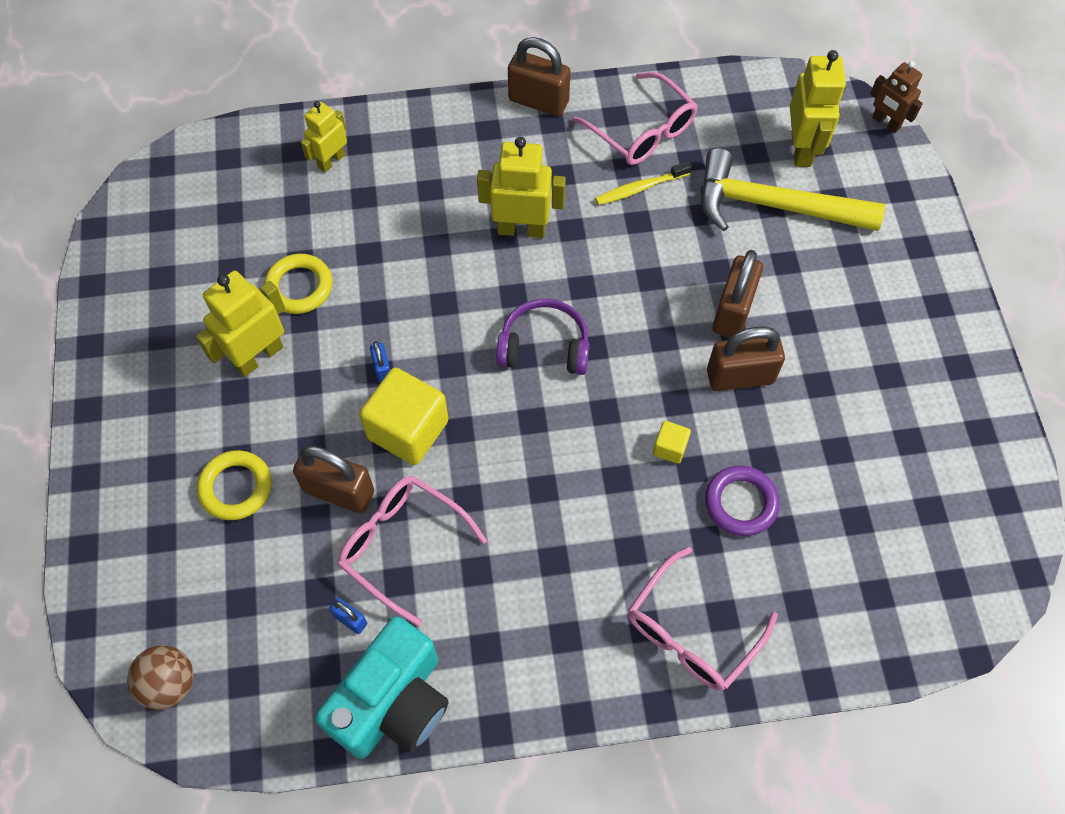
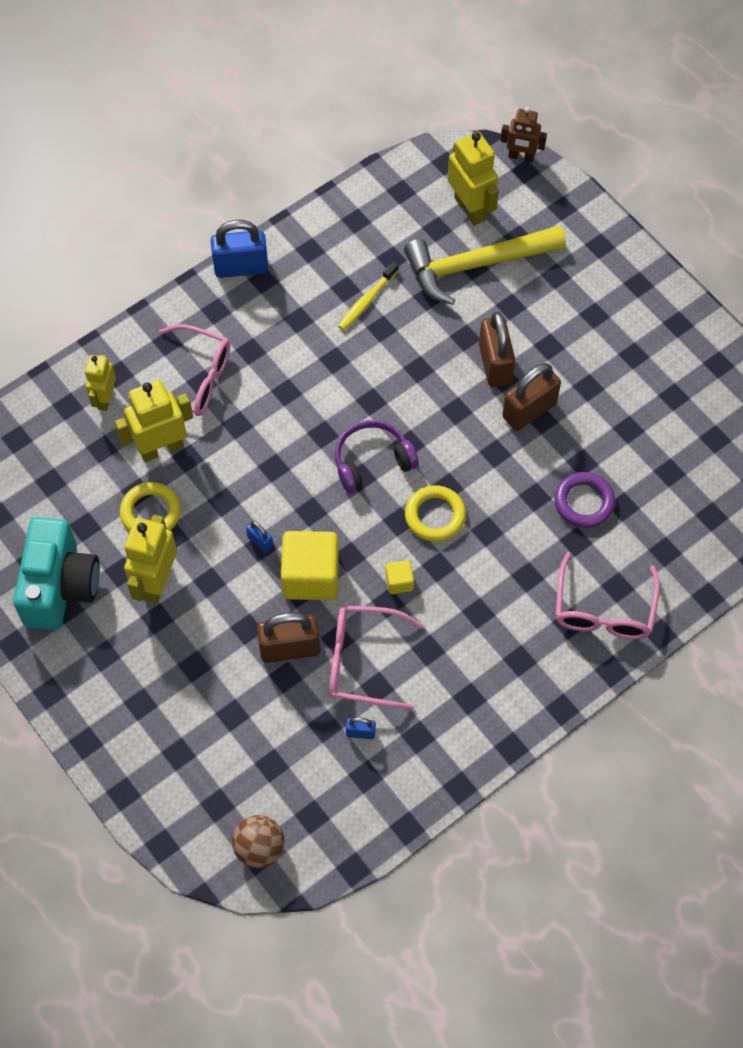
camera: 30 degrees left, 0 degrees up
yellow ring [197,450,272,520] -> yellow ring moved to [405,485,466,542]
turquoise camera [315,616,449,759] -> turquoise camera moved to [13,517,100,630]
yellow robot [477,137,566,238] -> yellow robot moved to [115,380,193,462]
brown padlock [508,37,570,116] -> blue padlock [211,220,268,278]
pink glasses [573,72,698,165] -> pink glasses moved to [128,324,230,416]
yellow cube [653,421,691,464] -> yellow cube moved to [386,560,414,594]

